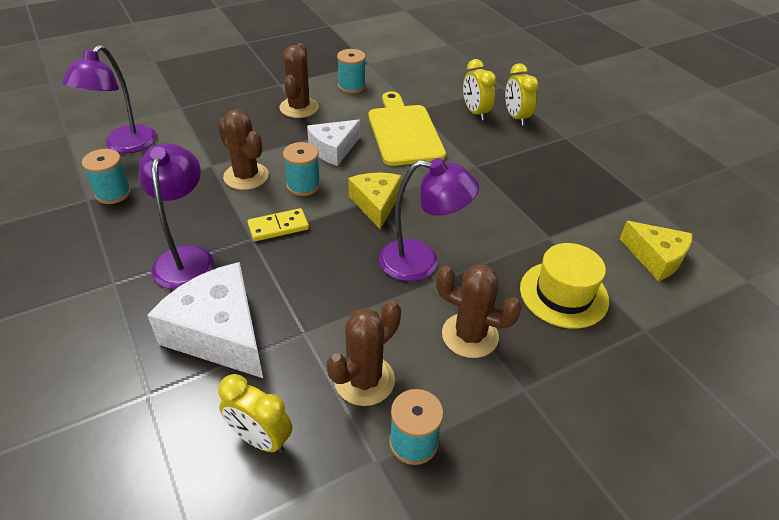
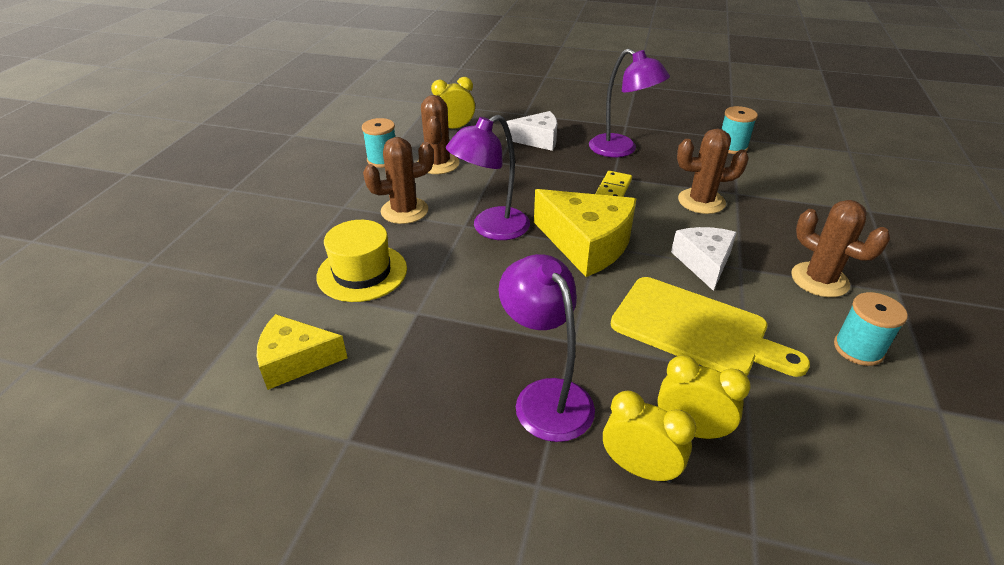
camera: 135 degrees right, 5 degrees down
purple lamp [62,45,157,153] -> purple lamp moved to [498,254,595,442]
white cheese [147,262,263,378] -> white cheese [506,111,557,151], size x0.64
turquoise spool [283,142,320,196] -> none
yellow cheese [348,173,401,229] -> yellow cheese [534,189,636,277], size x1.57

